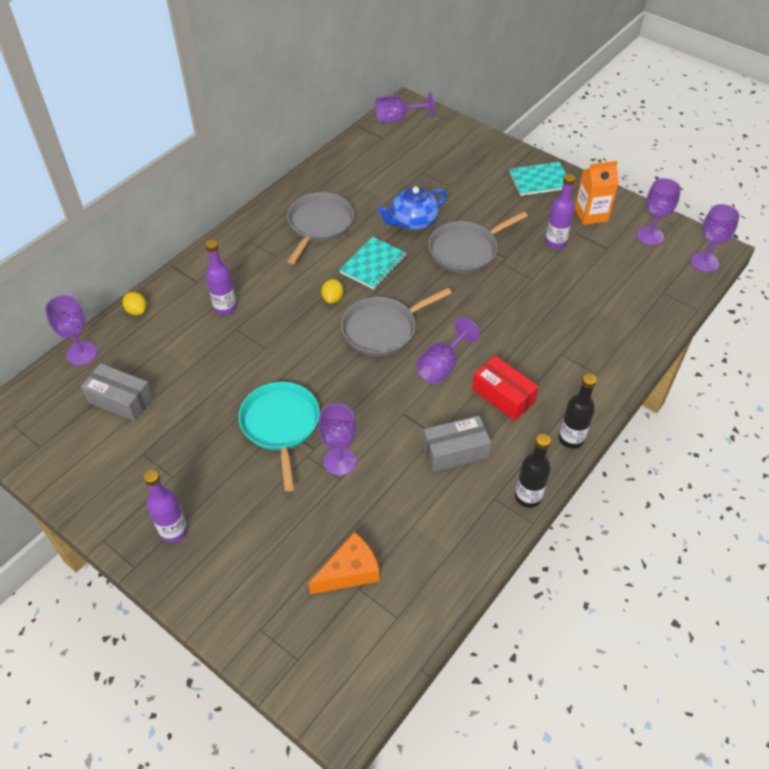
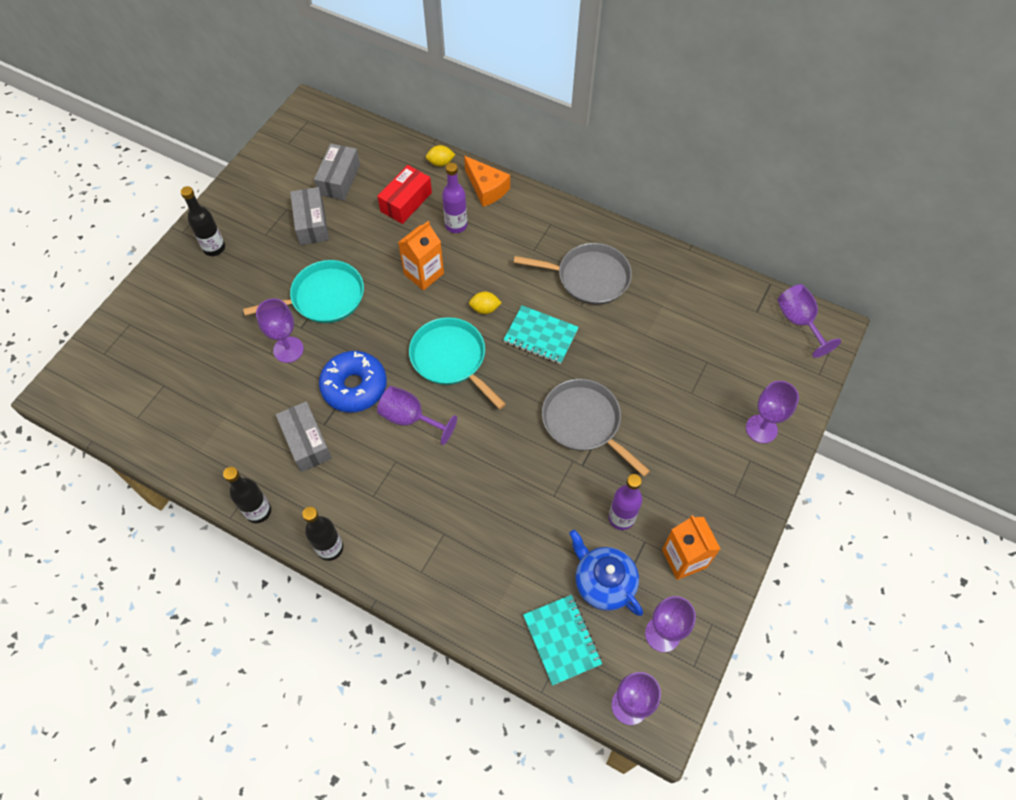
camera: 80 degrees right, 10 degrees up
purple goblet [45,295,97,365] -> purple goblet moved to [746,381,799,443]
yellow lemon [122,292,147,315] -> yellow lemon turned 45 degrees clockwise [426,145,456,167]
purple bottle [143,470,188,543] -> black bottle [181,186,225,256]
orange cheese [308,532,380,594] -> orange cheese moved to [464,156,510,207]
grey pan [341,288,452,356] -> turquoise pan [409,317,506,409]
blue teapot [378,187,447,230] -> blue teapot moved to [569,530,643,616]
red box [472,356,539,421] -> red box moved to [377,165,432,224]
turquoise notebook [509,161,566,196] -> turquoise notebook moved to [523,595,602,686]
none -> grey box [290,187,329,245]
none -> blue donut [319,351,387,412]
none -> orange carton [398,221,444,291]

